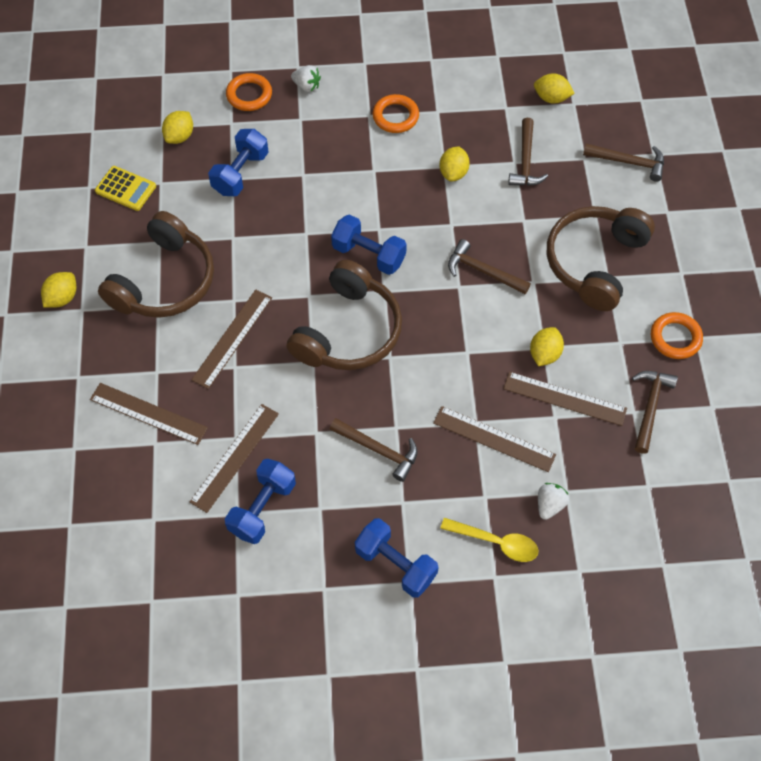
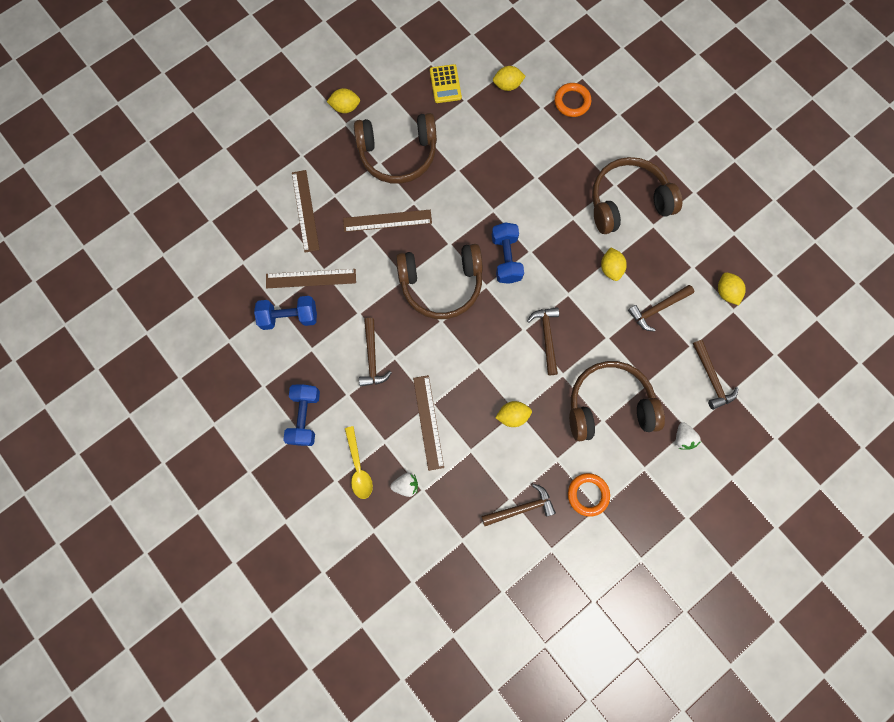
camera: 55 degrees right, 15 degrees up
blue dumbbell [208,129,269,196] -> none
white strawberry [291,65,321,92] -> white strawberry moved to [676,423,701,450]
orange ring [373,94,419,133] -> brown headphones [592,157,682,234]
yellow lemon [439,146,470,182] -> yellow lemon turned 75 degrees counterclockwise [601,247,627,281]
brown ruler [503,372,627,426] -> none

